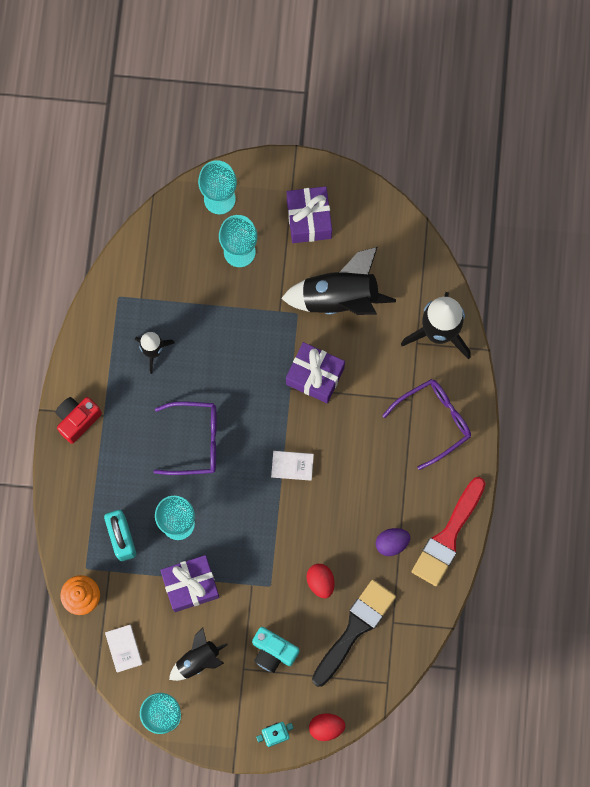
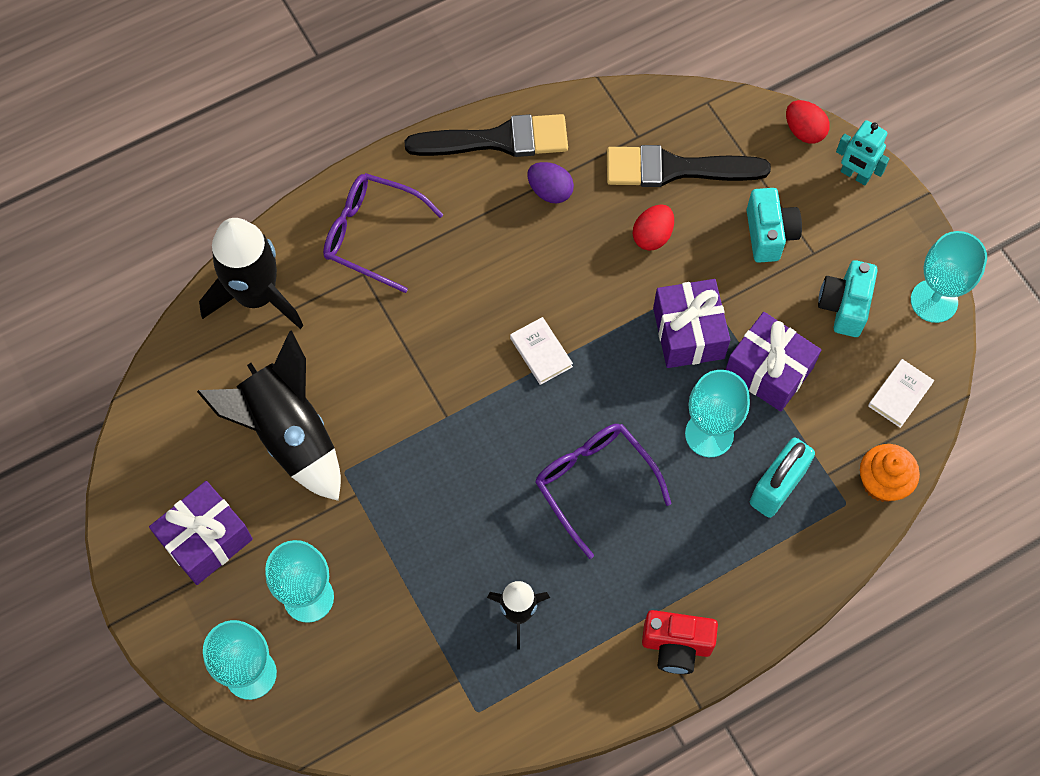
camera: 125 degrees left, 10 degrees down
black rocket [169,628,228,681] -> turquoise camera [818,260,878,337]
purple gift [286,342,345,403] -> purple gift moved to [653,279,730,368]
red brush [412,477,486,586] -> black brush [405,114,568,157]

